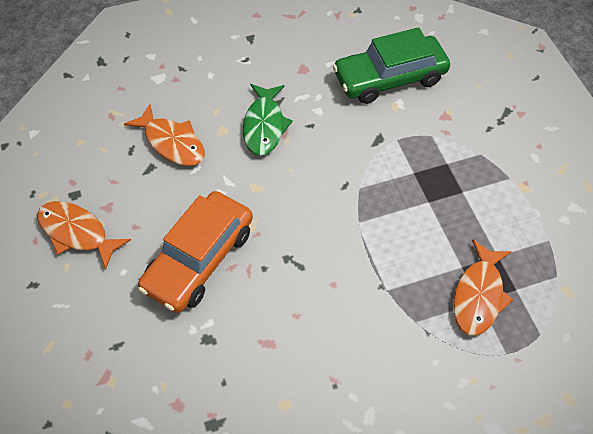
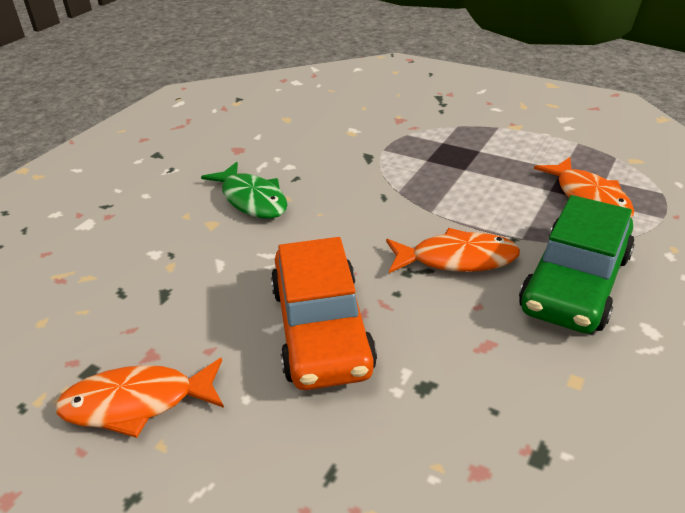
camera: 40 degrees left, 20 degrees down
orange fish [124,104,205,166] -> orange fish moved to [386,228,520,273]
green car [333,27,450,104] -> green car moved to [519,195,635,334]

